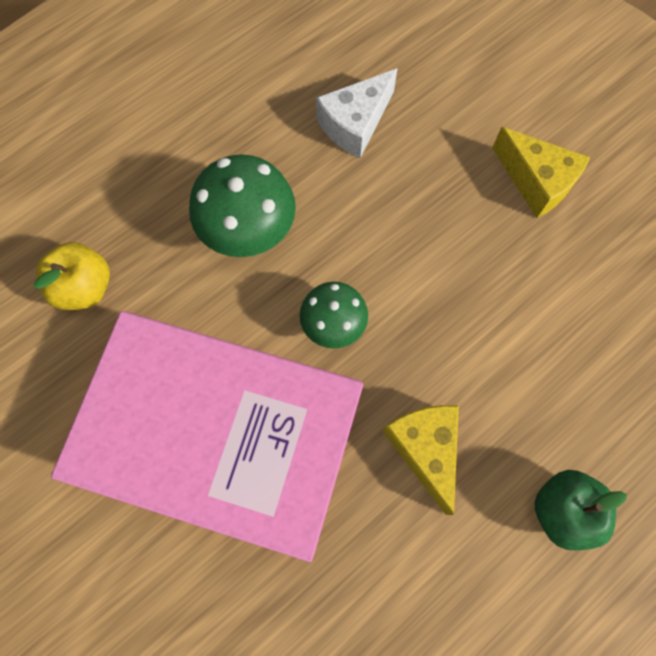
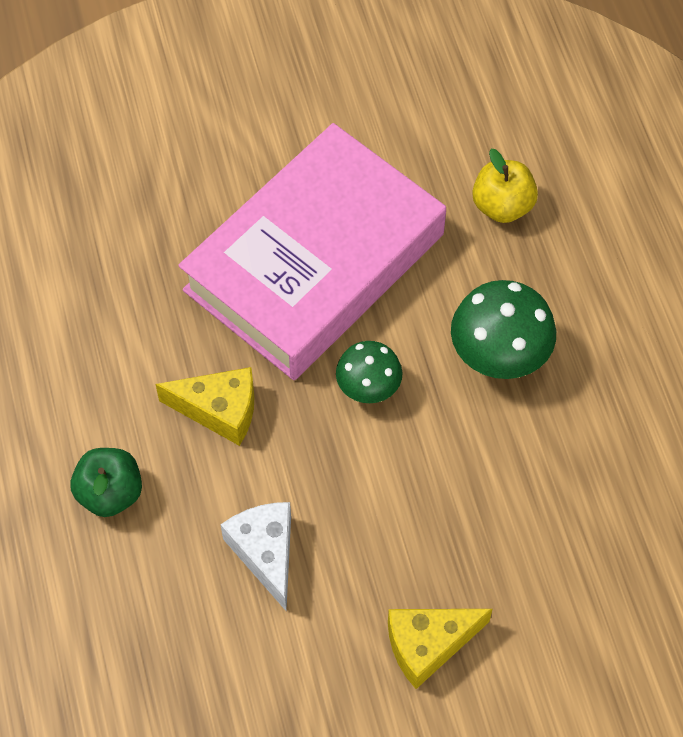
camera: 115 degrees right, 10 degrees down
white cheese [316,68,398,158] -> white cheese moved to [221,502,291,611]

